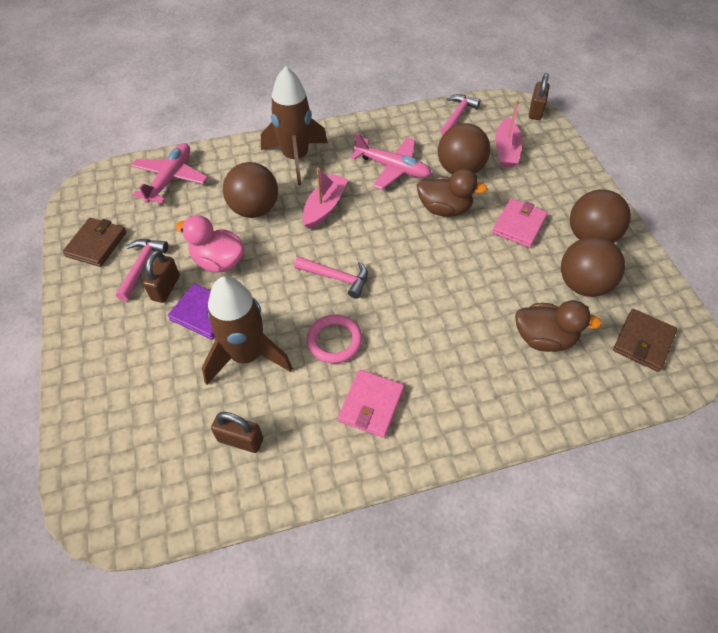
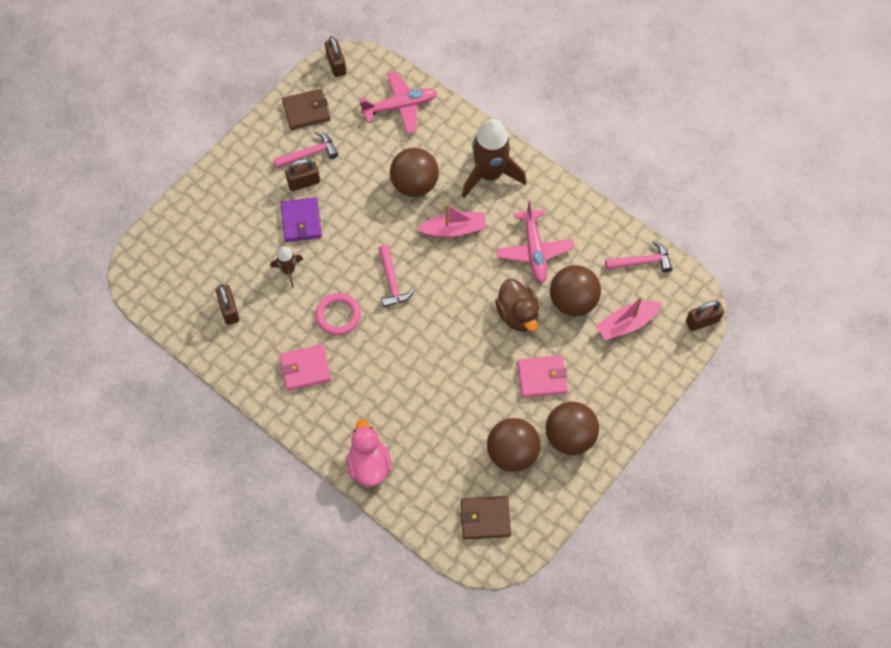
camera: 55 degrees right, 10 degrees up
pink duck [175,215,244,273] -> pink duck moved to [347,419,391,487]
brown rocket [202,276,293,385] -> brown rocket [271,247,303,288], size x0.49
brown duck [515,300,602,352] -> none
none -> brown padlock [325,36,346,77]

